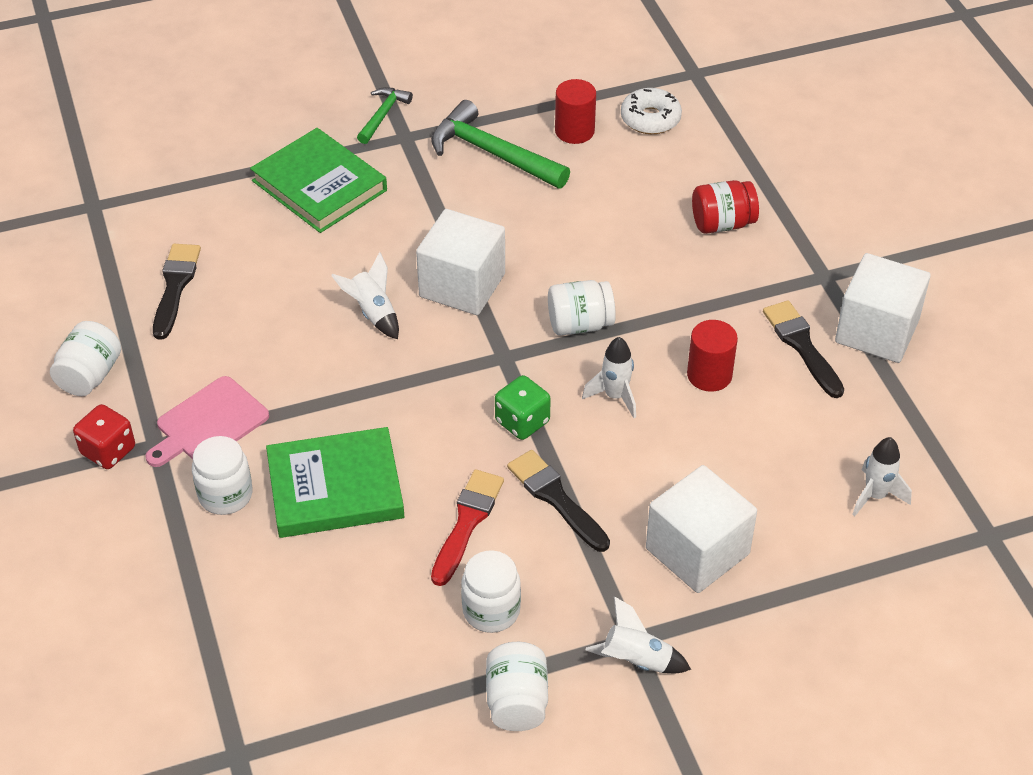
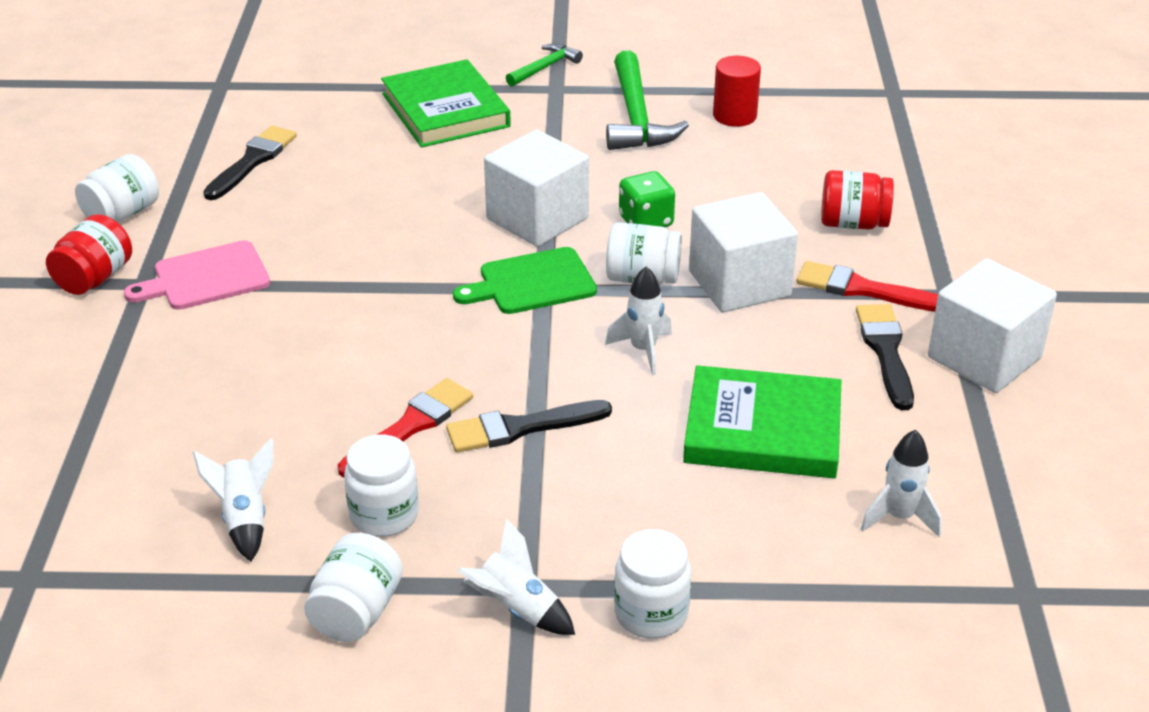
camera: 20 degrees right, 10 degrees down
red dice [73,404,135,469] -> red jar [46,214,132,295]
white jar [192,436,253,515] -> white jar moved to [614,529,691,639]
green book [266,427,404,538] -> green book moved to [683,365,841,478]
white rocket [331,252,399,339] -> white rocket moved to [193,438,274,562]
green hammer [431,100,570,189] -> green hammer turned 150 degrees counterclockwise [606,51,689,150]
green dice [495,375,551,440] -> green dice moved to [619,171,675,227]
black brush [507,450,610,552] -> black brush turned 90 degrees counterclockwise [446,400,612,453]
white donut [621,88,682,134] -> none
white cube [646,465,757,593] -> white cube moved to [689,192,798,312]
red cylinder [687,320,738,392] -> none
none -> green cutting board [453,247,597,314]
none -> red brush [796,261,938,312]

